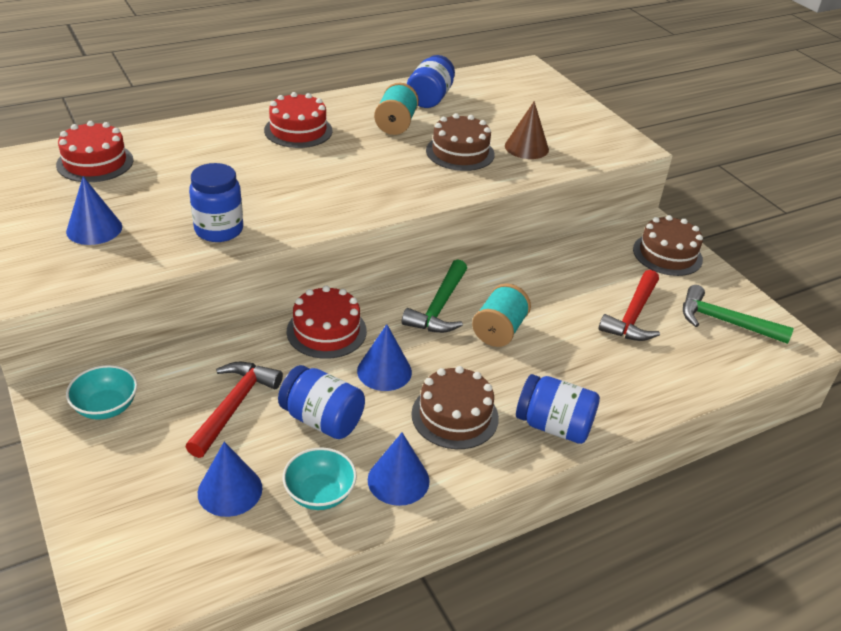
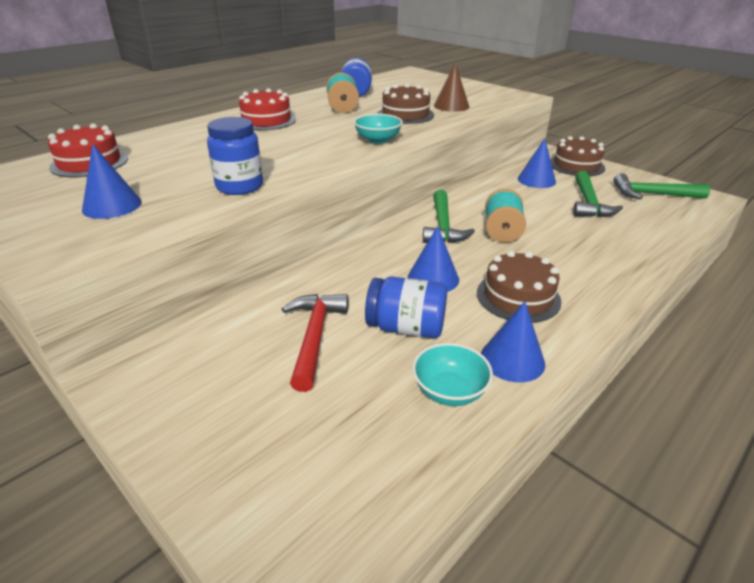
camera: 15 degrees left, 5 degrees down
turquoise bowl [66,365,137,420] -> turquoise bowl moved to [354,114,403,144]
blue cone [198,442,262,517] -> blue cone moved to [518,138,556,188]
red cake [287,285,367,359] -> none
blue jar [516,374,600,444] -> none
red hammer [598,270,660,341] -> green hammer [573,171,623,217]

